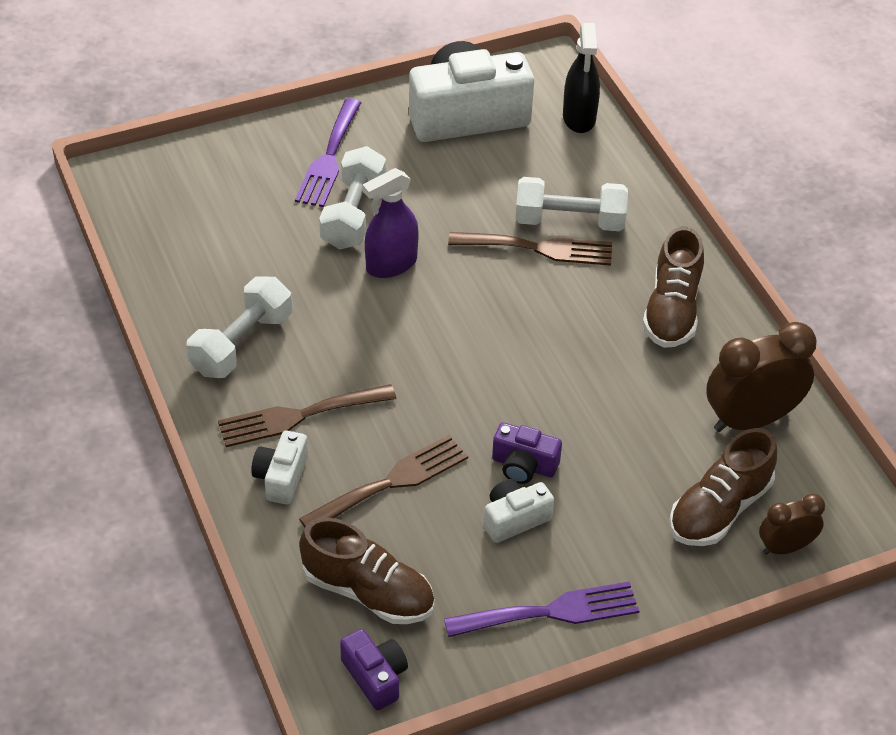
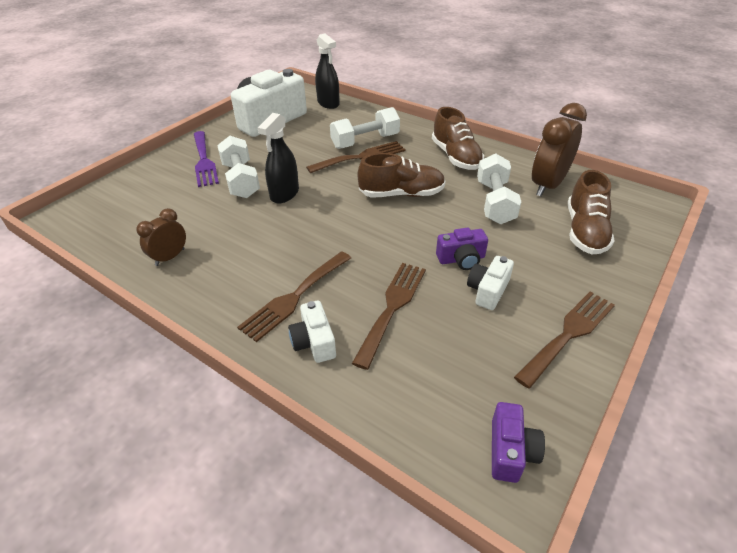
camera: 30 degrees left, 5 degrees down
white dumbbell [186,276,292,378] -> white dumbbell moved to [477,153,521,224]
brown shoe [299,518,435,624] -> brown shoe moved to [357,153,446,198]
purple camera [340,629,408,710] -> purple camera turned 75 degrees clockwise [492,402,545,483]
purple spray bottle [363,168,419,278] -> black spray bottle [258,113,299,204]
purple fork [444,581,639,637] -> brown fork [514,291,615,389]
brown clock [759,494,825,555] -> brown clock moved to [136,208,186,266]

